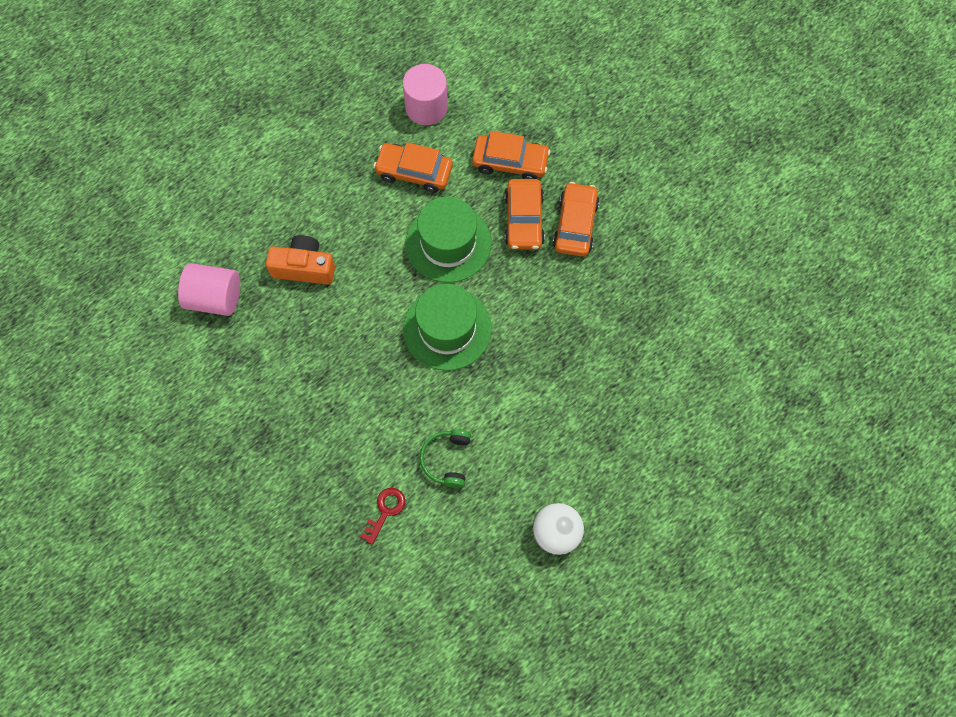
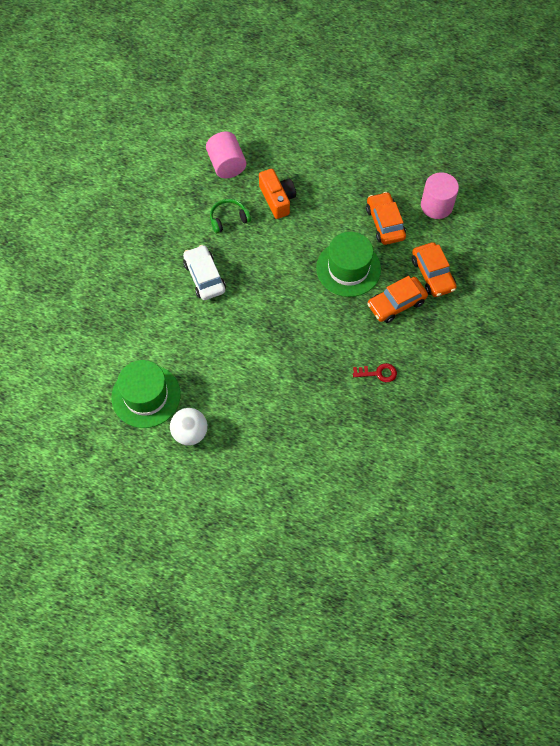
camera: 60 degrees right, 5 degrees down
red key [360,488,406,545] -> red key moved to [353,363,397,382]
green hat [403,283,492,371] -> green hat moved to [111,360,181,428]
green headphones [420,429,471,488] -> green headphones moved to [210,199,251,233]
orange car [553,182,600,257] -> none
none -> white car [183,245,226,300]

